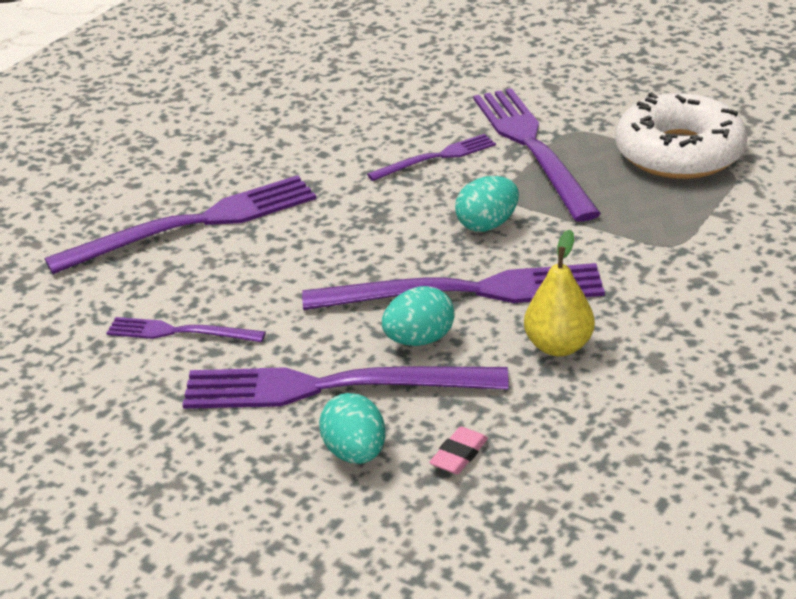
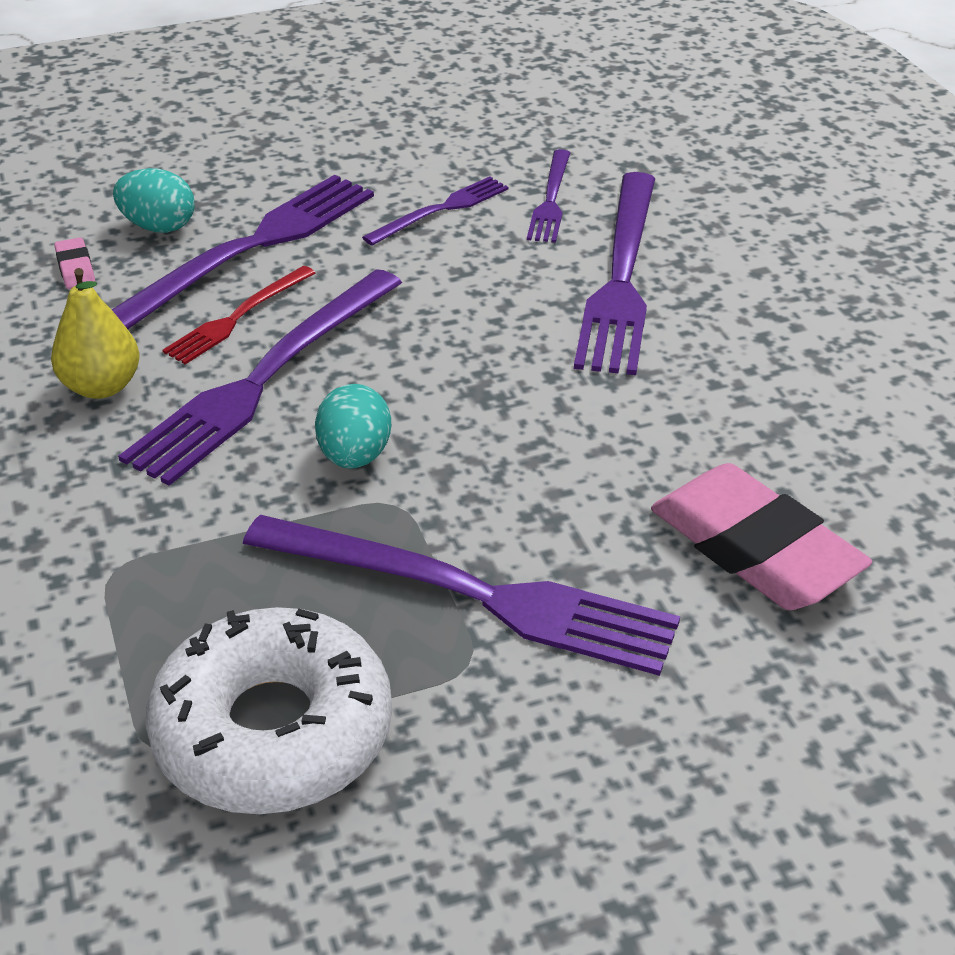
camera: 125 degrees right, 5 degrees up
purple fork [367,134,496,181] -> purple fork moved to [527,149,570,243]
turquoise egg [382,286,455,346] -> red fork [163,266,315,364]
none -> pink eraser [651,463,872,610]

